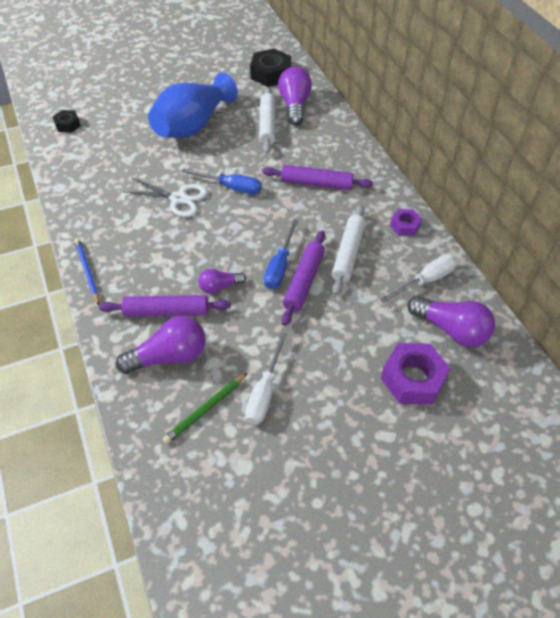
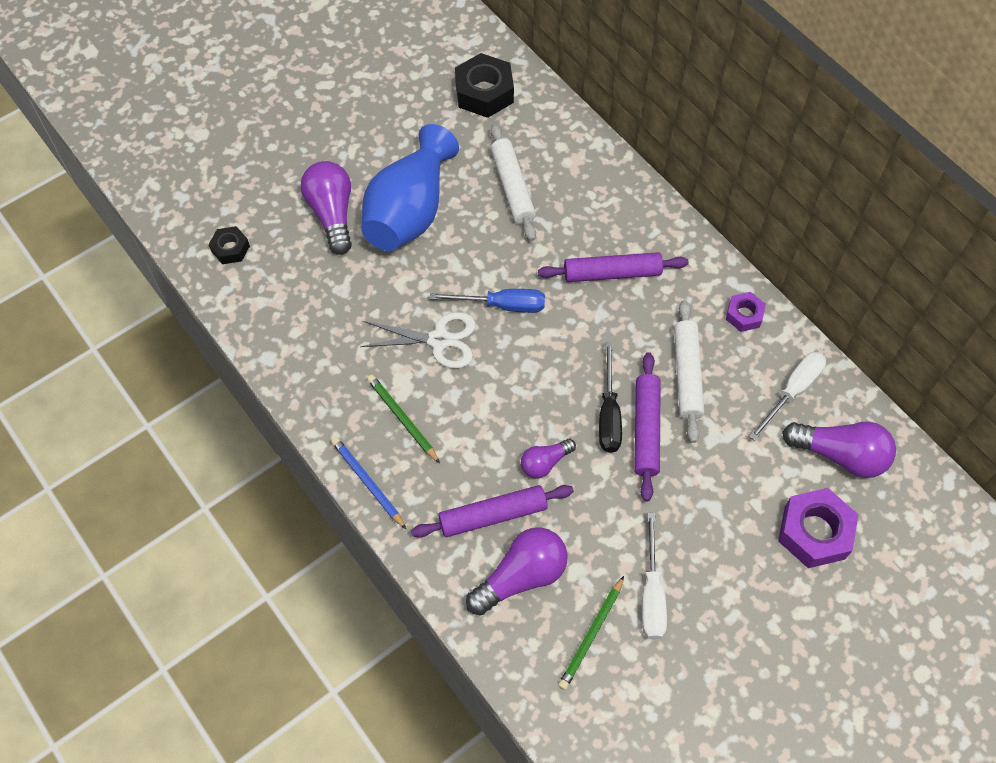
camera: 15 degrees left, 10 degrees up
blue screwdriver [264,219,299,289] -> black screwdriver [599,342,622,453]
purple light bulb [278,67,312,126] -> purple light bulb moved to [301,161,352,255]
none -> green pencil [367,375,440,463]

